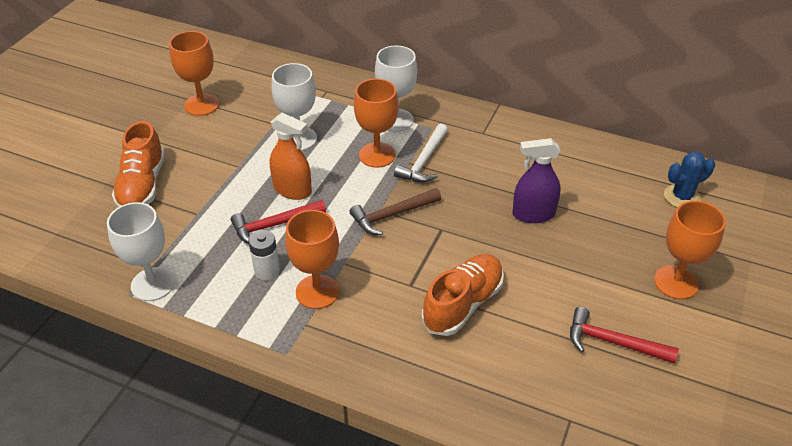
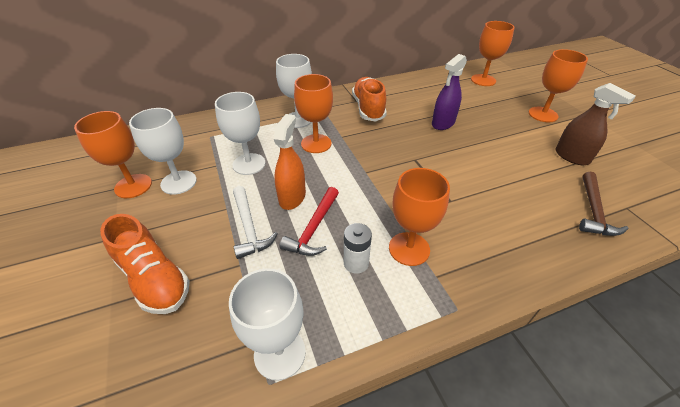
camera: 45 degrees left, 0 degrees up
orange spray bottle [270,113,312,200] -> orange spray bottle turned 60 degrees counterclockwise [274,114,306,210]
brown hammer [350,188,441,235] -> brown hammer moved to [579,172,628,236]
white hammer [394,124,448,183] -> white hammer moved to [233,186,278,259]
orange shoe [422,254,504,336] -> orange shoe moved to [352,77,387,122]
red hammer [570,307,679,364] -> brown spray bottle [556,83,636,165]
blue cactus [664,152,715,208] -> orange goblet [471,21,515,86]
none -> white goblet [129,108,197,195]

